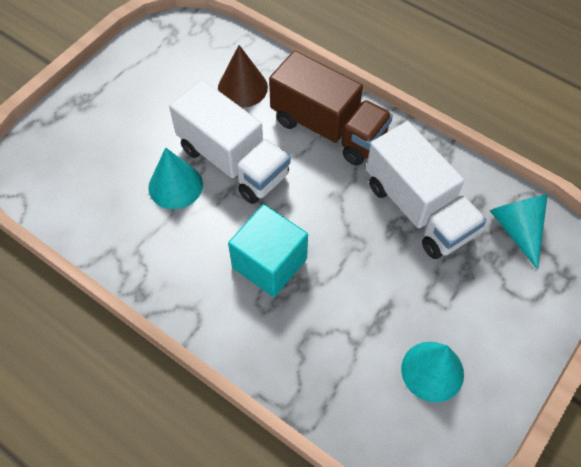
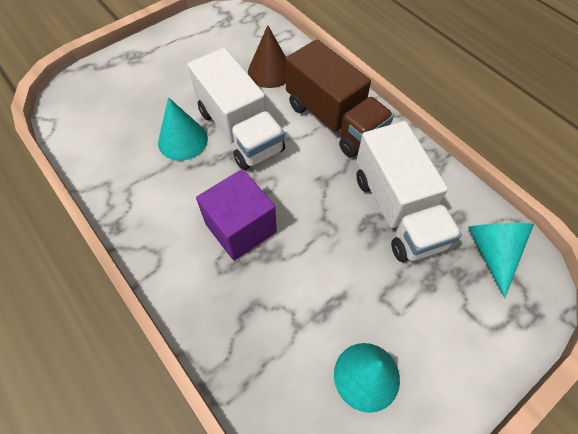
camera: 15 degrees right, 0 degrees up
turquoise cube [228,204,308,297] -> purple cube [196,169,277,261]

